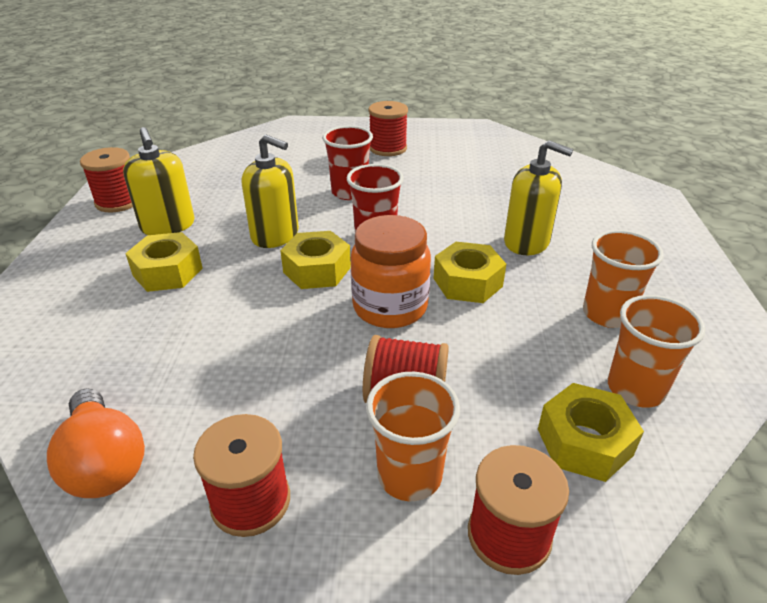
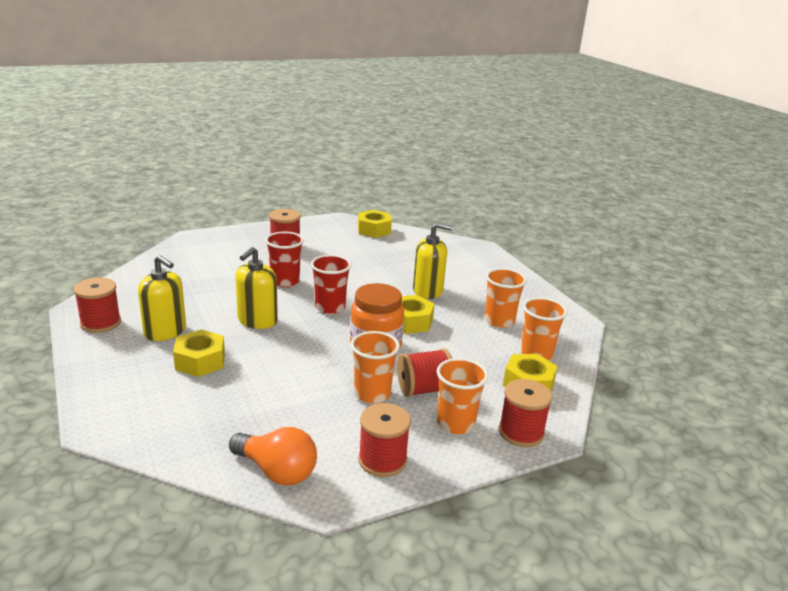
camera: 30 degrees left, 10 degrees down
yellow soap dispenser [242,134,299,248] -> yellow soap dispenser turned 120 degrees clockwise [235,247,278,329]
yellow nut [280,231,351,289] -> yellow nut moved to [358,210,392,238]
none -> orange cup [351,331,400,404]

